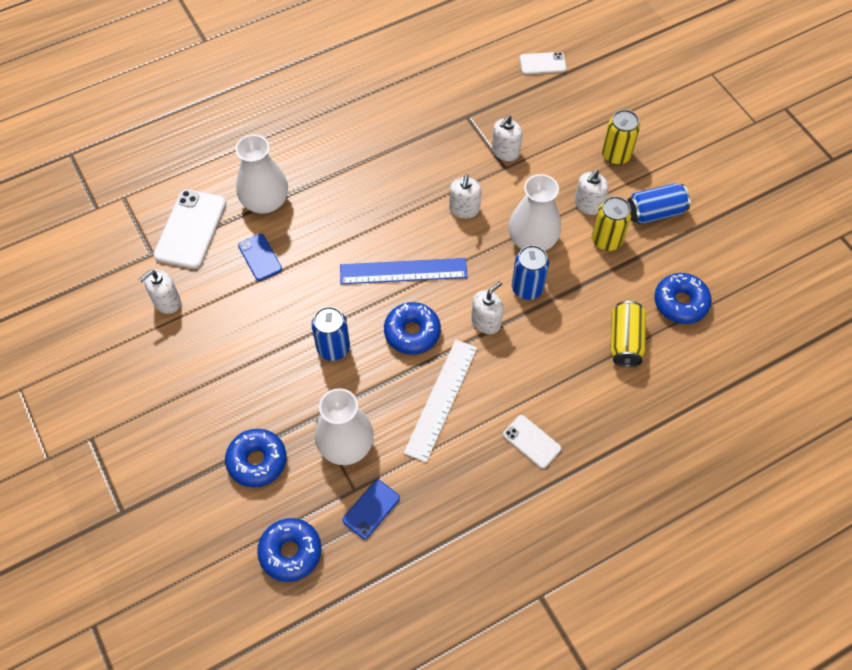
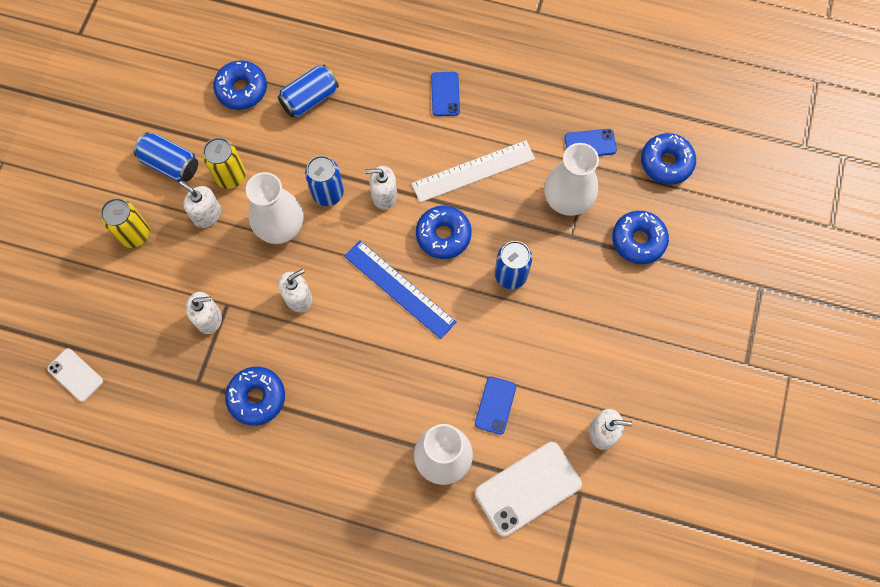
camera: 135 degrees left, 10 degrees up
white phone [503,415,561,468] -> blue phone [431,72,460,116]
white soap dispenser [575,170,609,215] -> white soap dispenser turned 135 degrees counterclockwise [179,181,221,228]
yellow can [610,301,646,367] -> blue can [278,65,339,117]
none -> blue donut [225,367,285,426]

